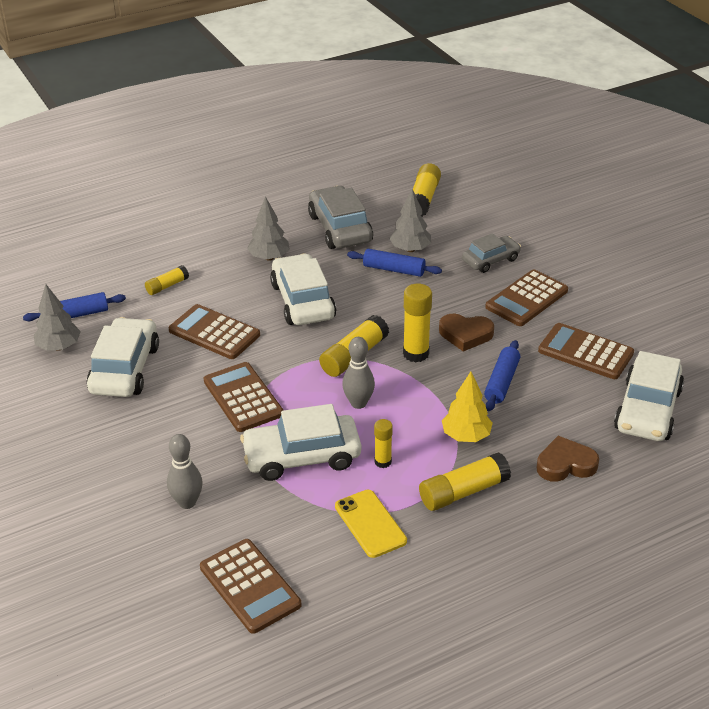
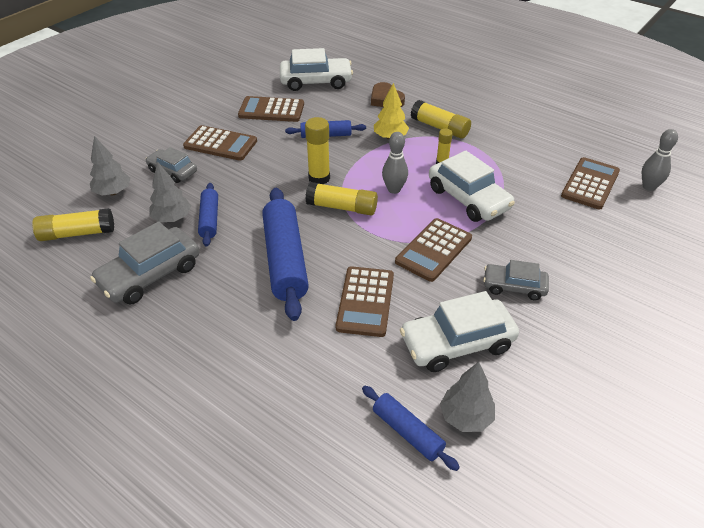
camera: 115 degrees left, 5 degrees up
yellow glue stick [145,265,189,295] -> none
grey bowling pin [167,434,203,509] -> grey bowling pin moved to [642,129,678,191]
grey tree [247,196,290,261] -> grey tree moved to [90,136,130,196]
white car [270,253,336,325] -> blue rolling pin [262,188,309,321]
yellow phone [335,490,407,558] -> none
brown heart [439,314,494,351] -> none
brown calculator [538,323,634,379] -> brown calculator turned 90 degrees clockwise [238,96,304,122]
none -> grey car [483,260,549,300]

